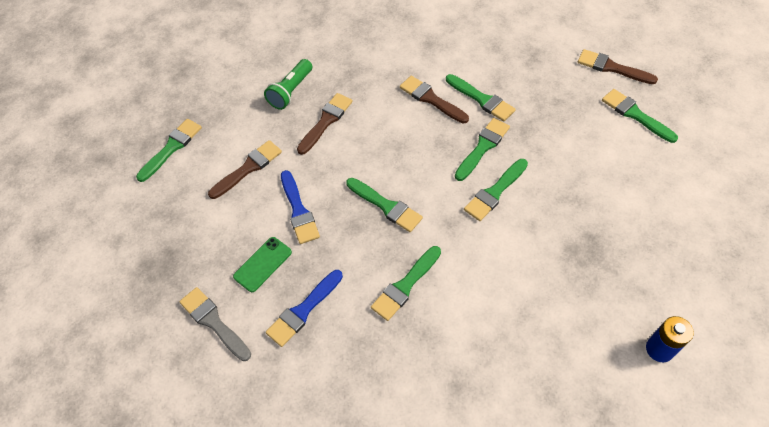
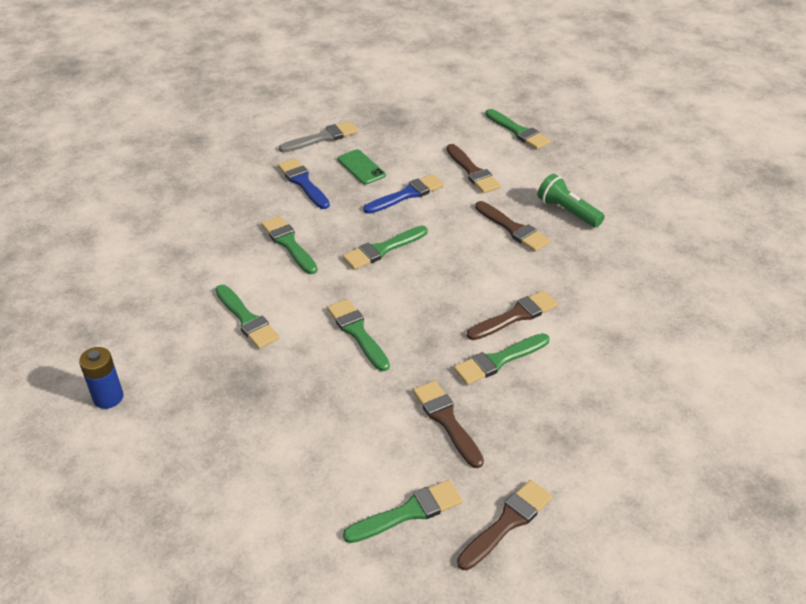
camera: 105 degrees right, 15 degrees down
blue brush [281,170,320,244] -> blue brush turned 150 degrees clockwise [363,174,444,214]
green brush [455,118,510,181] -> green brush moved to [215,285,280,349]
none -> brown brush [413,381,484,468]

